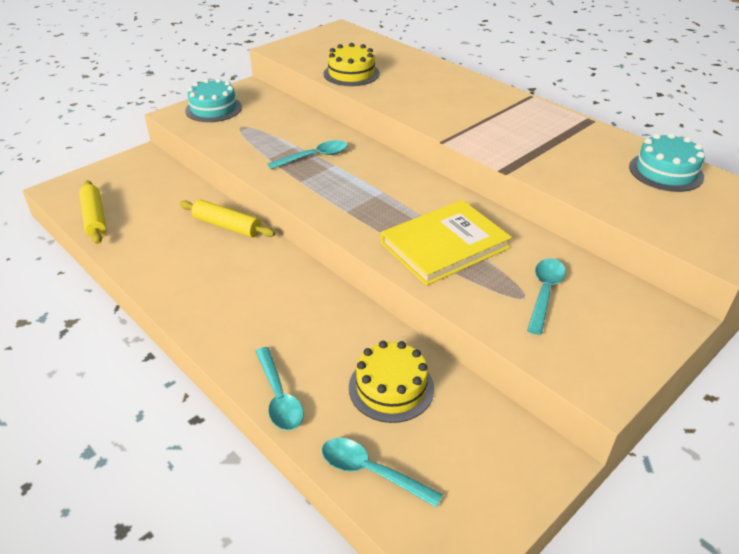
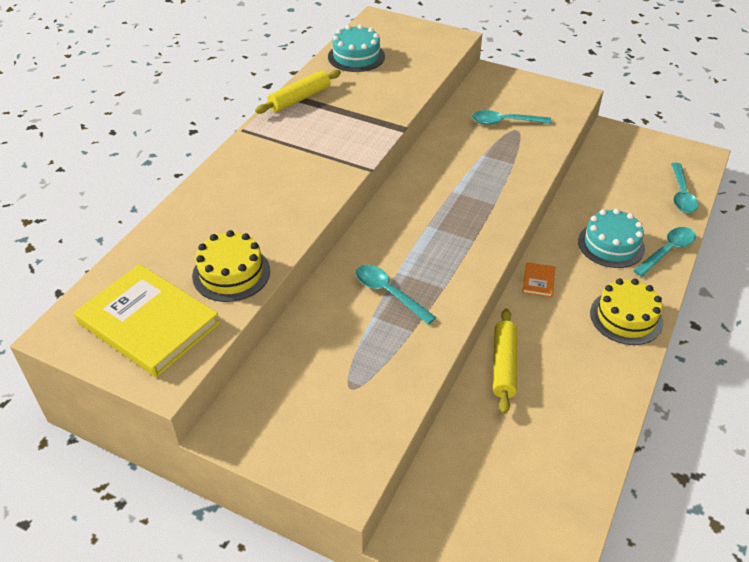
camera: 110 degrees left, 5 degrees up
yellow rolling pin [79,180,106,244] -> yellow rolling pin moved to [255,70,341,114]
turquoise cake [185,78,242,122] -> turquoise cake moved to [578,209,645,268]
yellow cake [349,341,434,423] -> yellow cake moved to [590,279,663,345]
yellow book [381,200,512,286] -> yellow book moved to [74,264,220,377]
none -> orange book [522,262,555,298]

